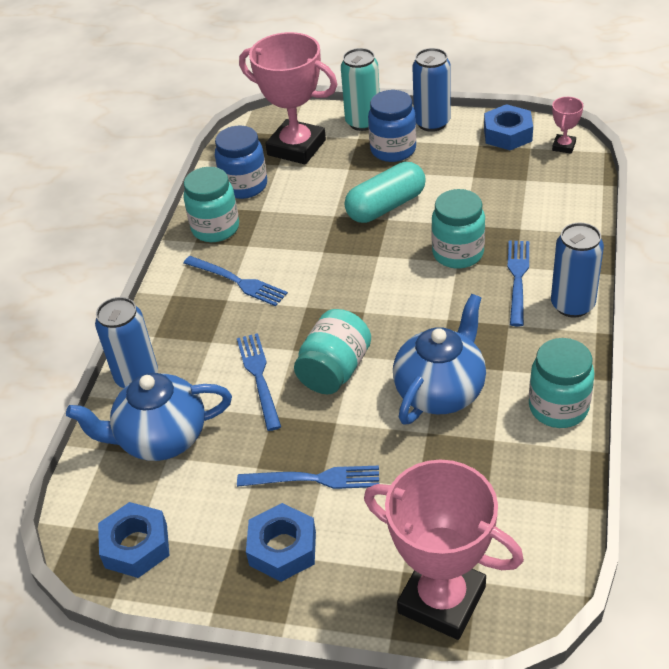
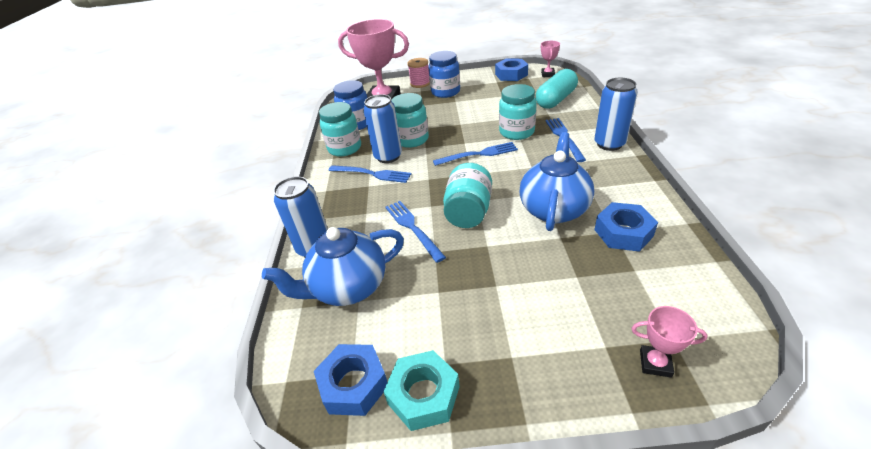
camera: 15 degrees left, 5 degrees down
blue fork [237,466,379,489] -> blue fork moved to [433,142,518,166]
blue nut [246,503,316,582] -> blue nut moved to [594,202,658,252]
turquoise can [341,48,380,131] -> pink spool [407,58,430,88]
turquoise capsule [345,162,426,223] -> turquoise capsule moved to [536,69,578,109]
pink trophy [364,460,524,640] -> pink trophy [631,306,708,378], size x0.43
blue can [412,48,451,132] -> blue can moved to [363,94,402,163]
turquoise jar [529,338,595,428] -> turquoise jar moved to [391,93,429,148]
none -> turquoise nut [383,350,460,431]

